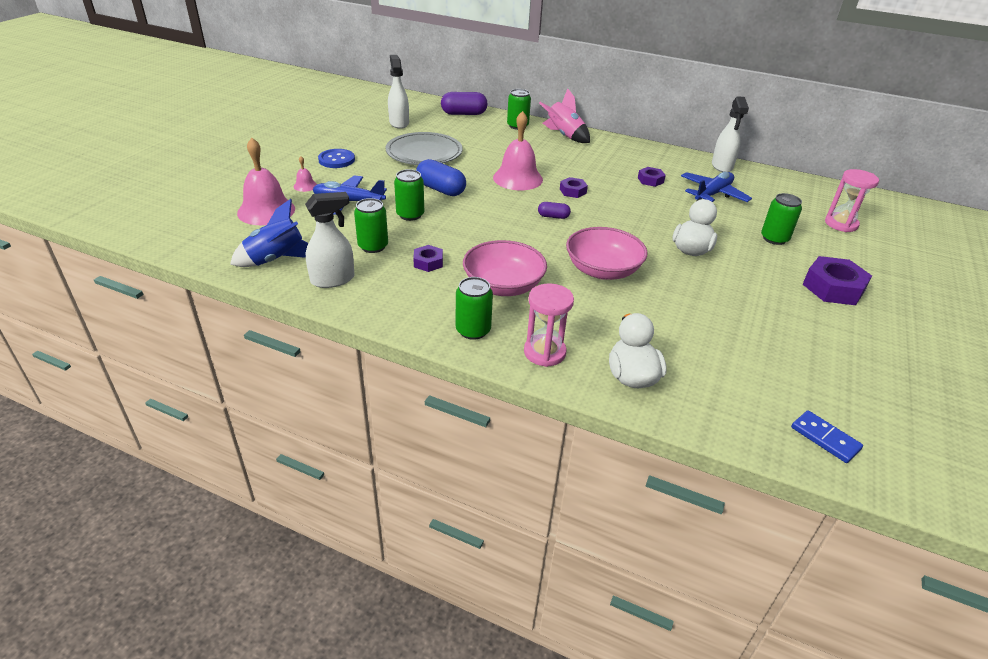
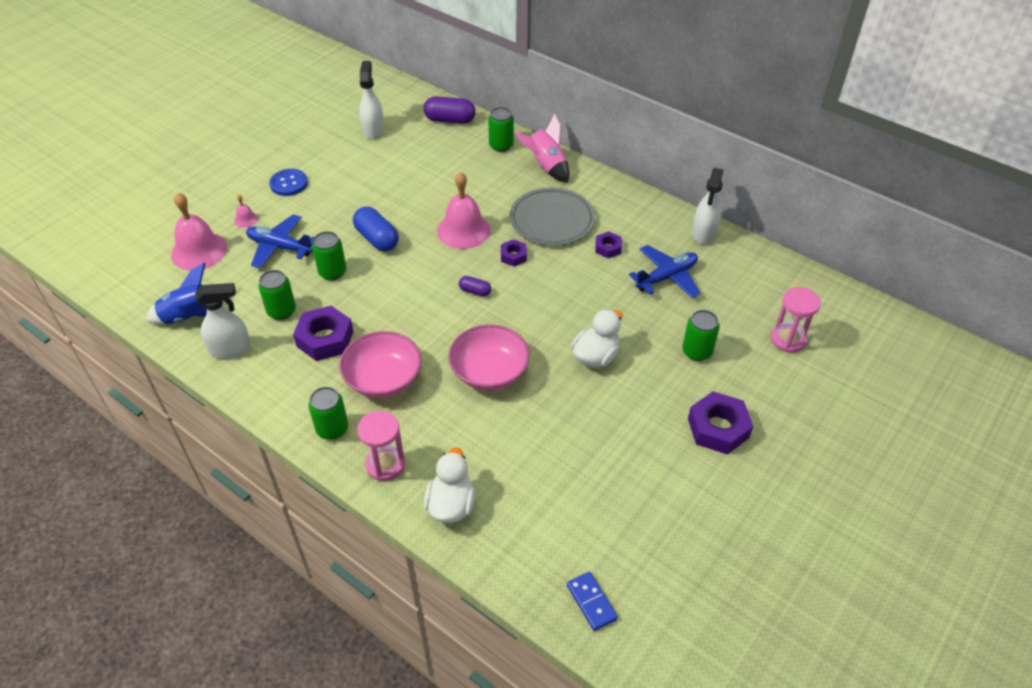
camera: 15 degrees right, 10 degrees up
grey plate [386,132,463,165] -> grey plate moved to [509,187,595,245]
purple nut [413,245,443,272] -> purple nut [293,306,354,361], size x1.80

